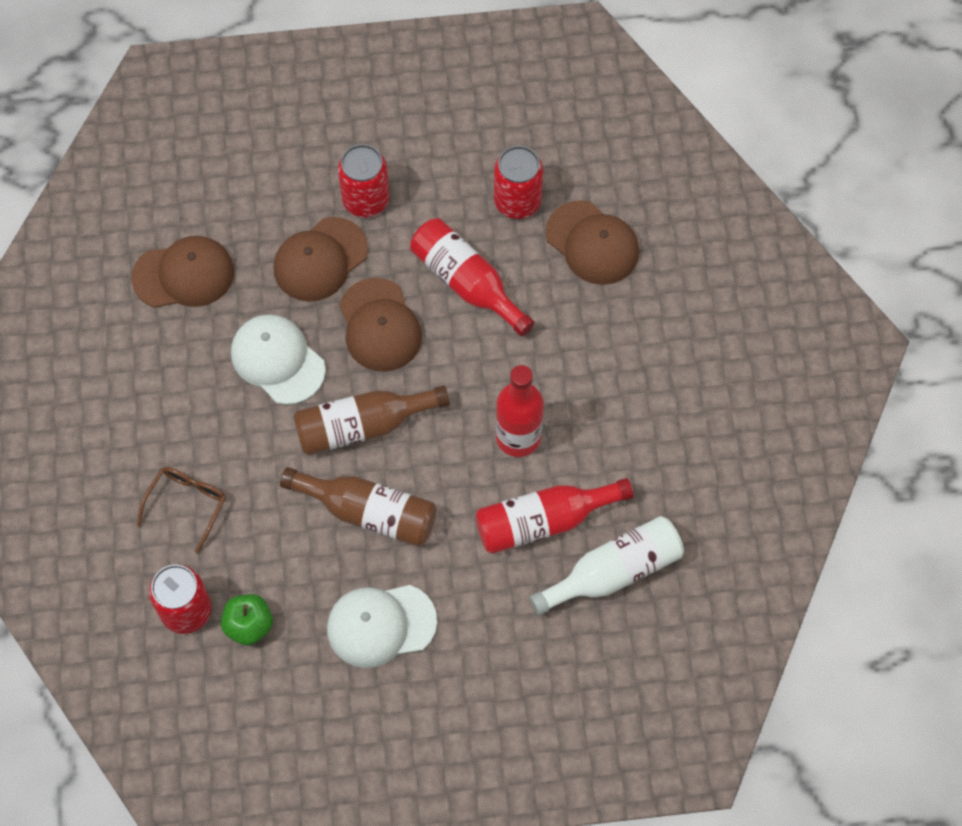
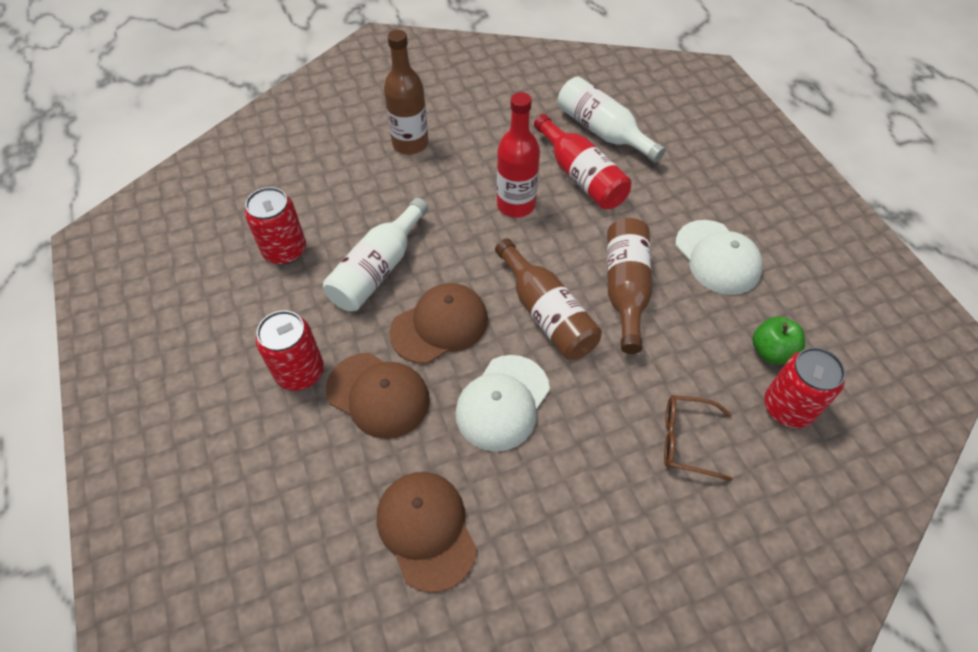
camera: 105 degrees left, 10 degrees down
red bottle [410,218,535,336] -> white bottle [323,198,429,311]
brown cap [545,200,639,285] -> none
none -> brown bottle [384,30,428,155]

